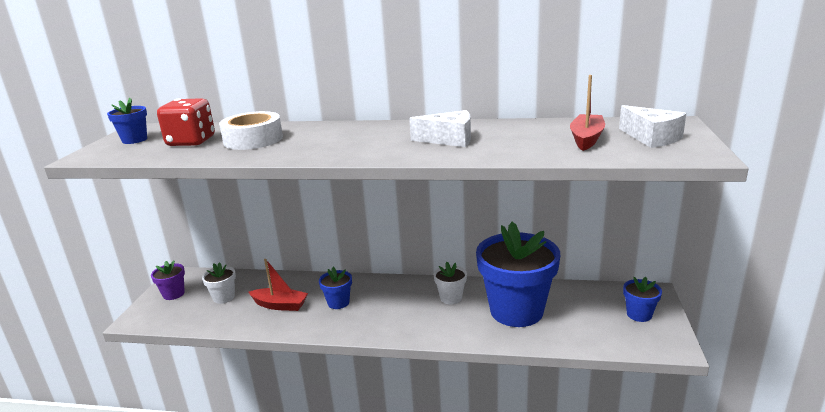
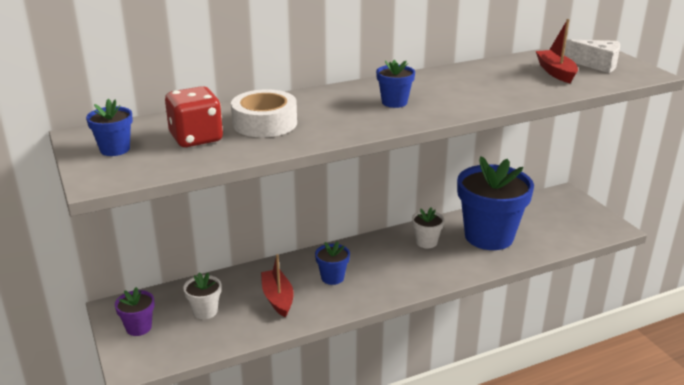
camera: 35 degrees left, 5 degrees up
red boat [249,259,308,311] -> red boat turned 90 degrees counterclockwise [261,254,294,317]
white cheese [409,110,471,147] -> none
blue flower pot [623,277,662,322] -> blue flower pot moved to [376,60,415,108]

